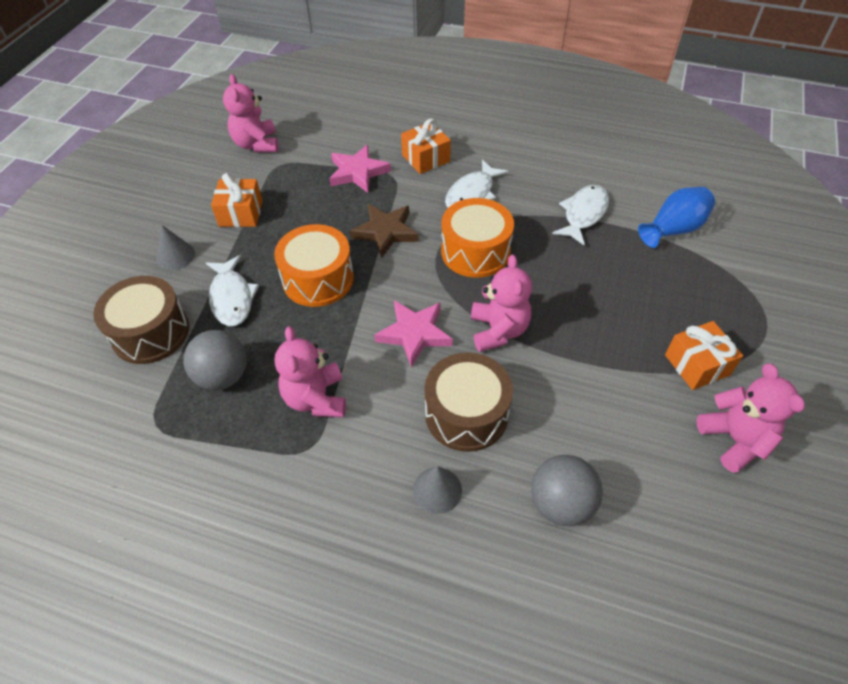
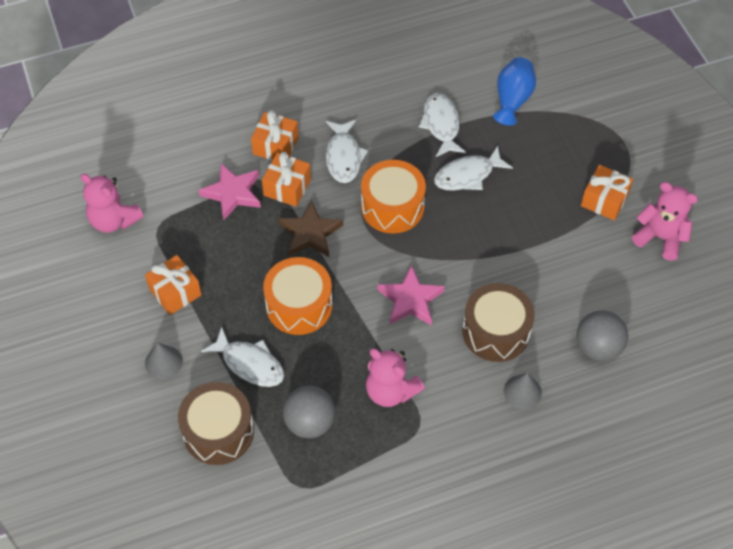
camera: 40 degrees left, 5 degrees up
pink teddy bear [471,255,532,352] -> none
none -> orange gift [262,152,311,207]
none -> white fish [434,146,513,191]

